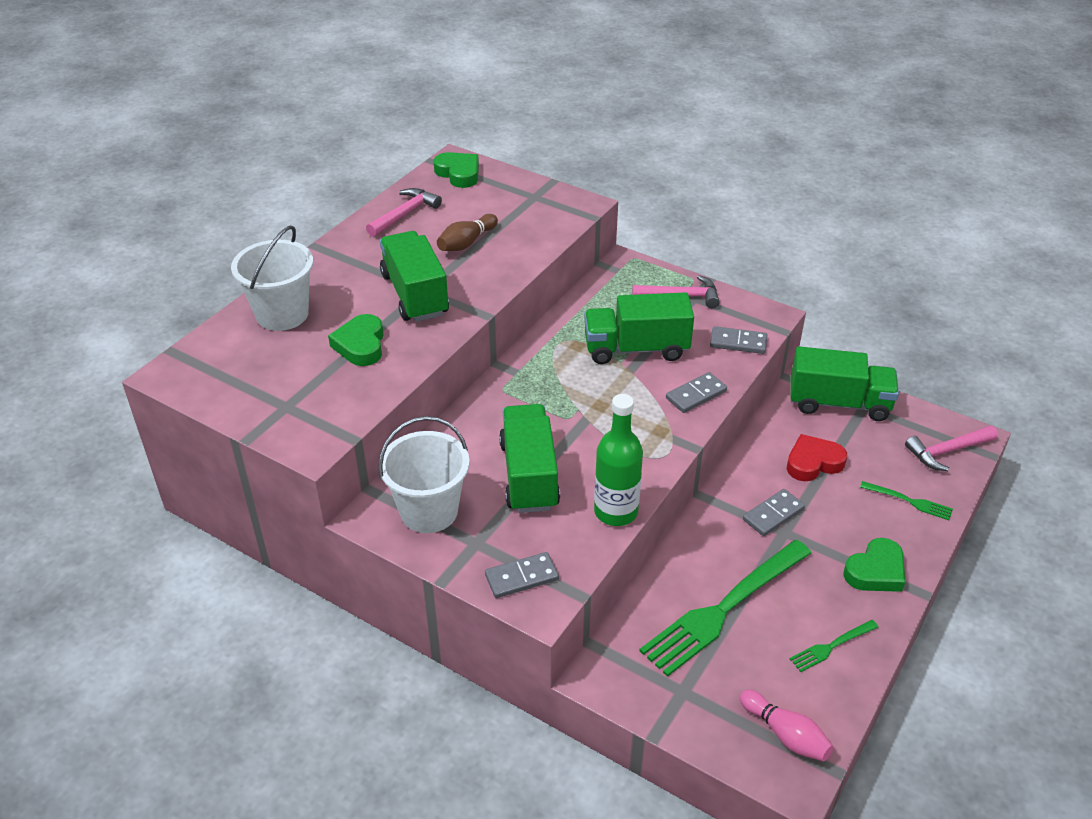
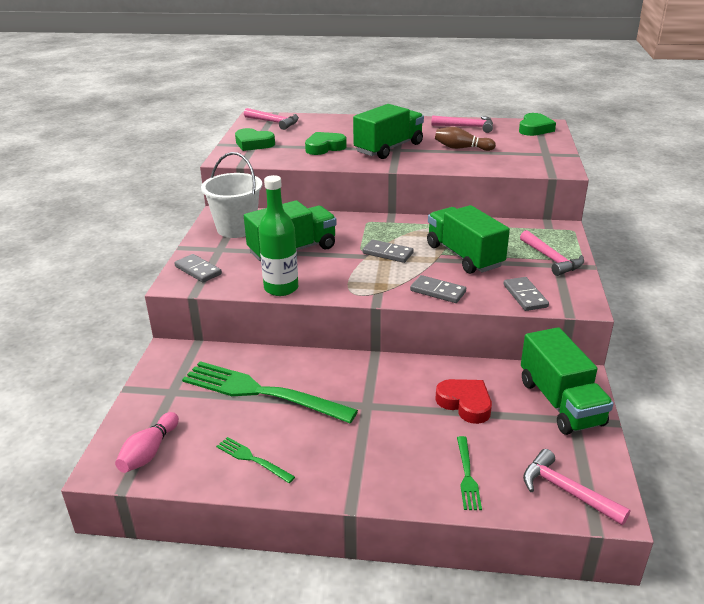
camera: 65 degrees right, 10 degrees down
white bucket [231,226,313,331] -> none
grey domino [743,489,805,536] -> grey domino moved to [363,240,414,263]
green heart [843,538,905,592] -> green heart moved to [235,128,275,151]
none -> pink hammer [244,108,299,130]

